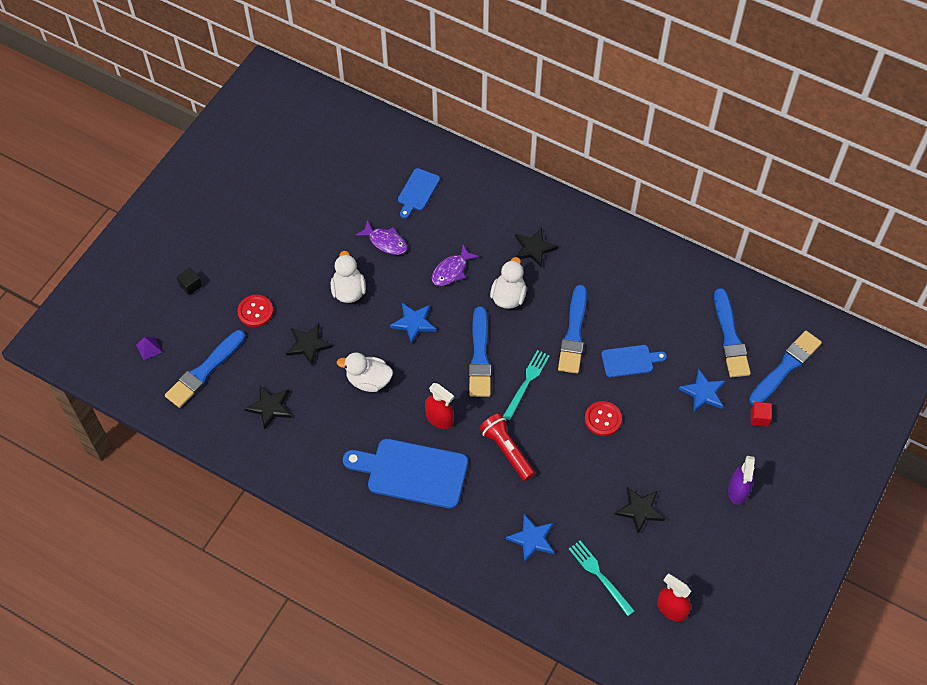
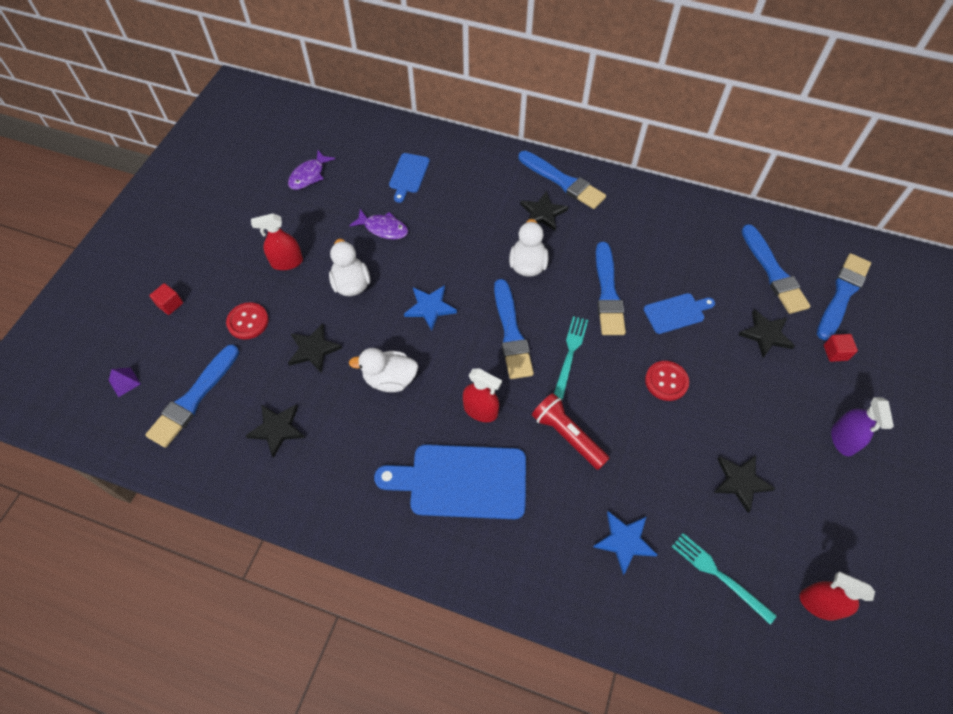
camera: 10 degrees left, 0 degrees up
black cube [177,268,202,295] -> red cube [149,283,183,315]
purple fish [432,245,479,286] -> purple fish moved to [288,150,335,190]
blue star [679,369,726,412] -> black star [738,309,795,358]
none -> red spray bottle [251,213,303,270]
none -> blue brush [519,151,606,209]

